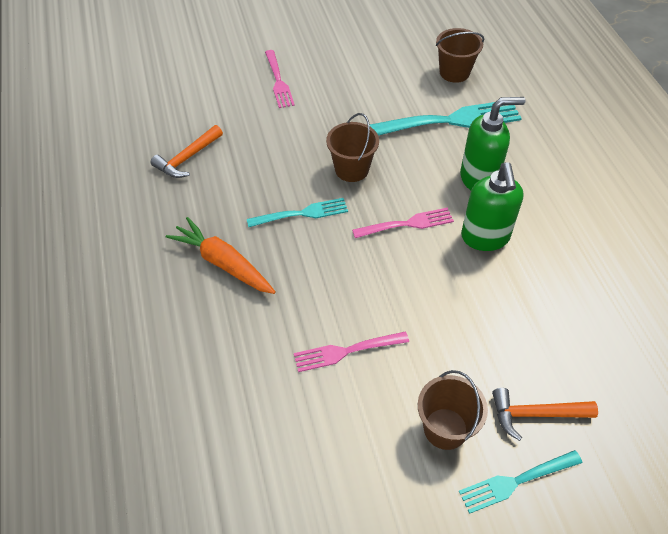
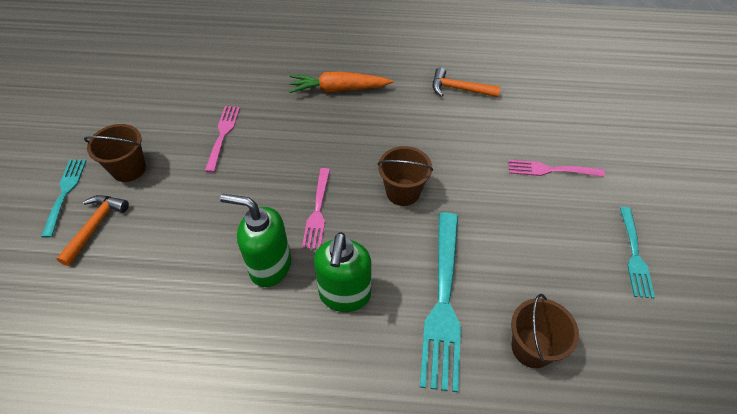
camera: 110 degrees right, 0 degrees up
orange hammer [150,125,223,178] -> orange hammer turned 45 degrees counterclockwise [433,67,501,97]
orange carrot [166,217,275,294] -> orange carrot turned 150 degrees counterclockwise [289,71,393,93]
turquoise fork [247,198,348,227] -> turquoise fork moved to [620,207,655,298]

